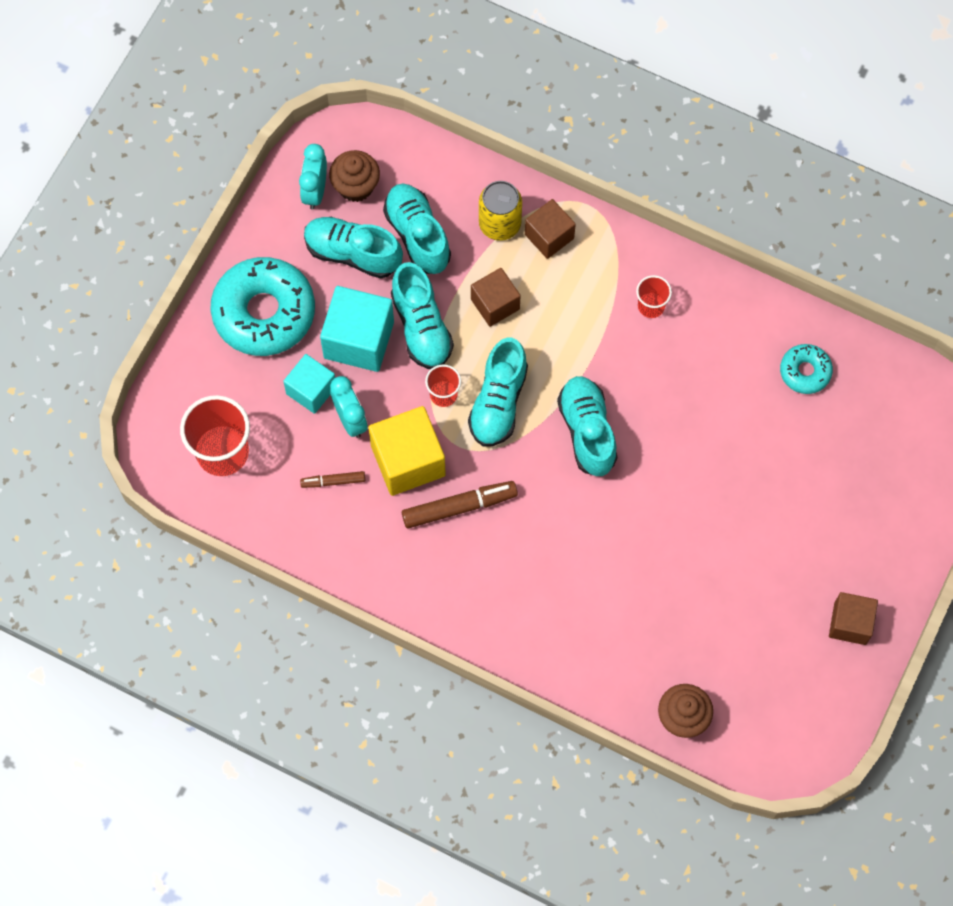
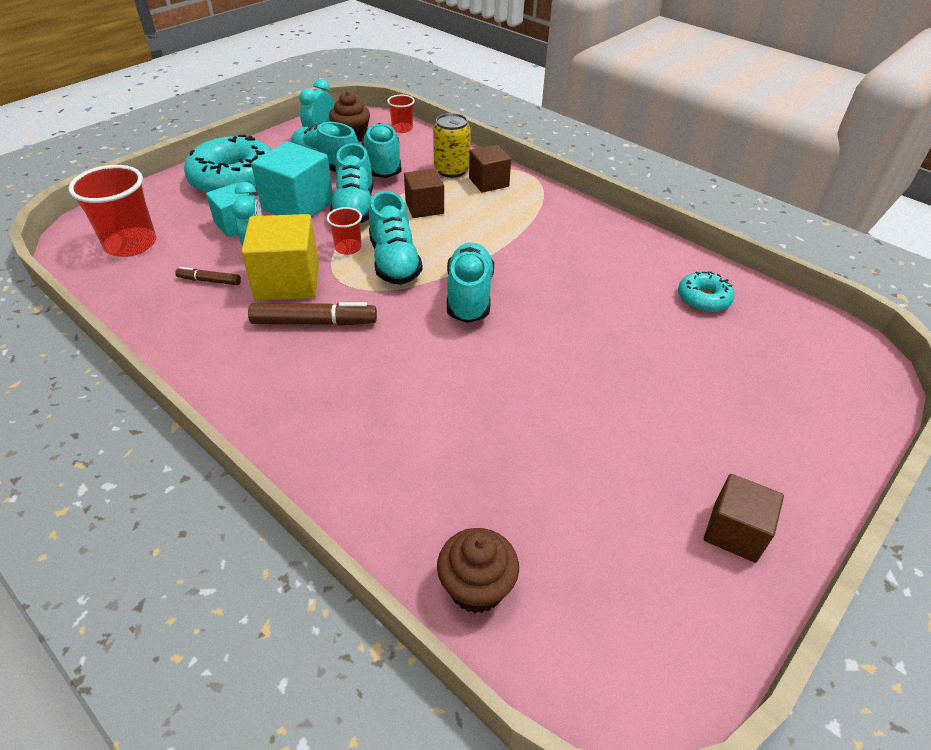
camera: 15 degrees right, 25 degrees down
turquoise shoe [468,338,528,447] -> turquoise shoe turned 45 degrees counterclockwise [369,191,423,285]
red cup [636,275,672,318] -> red cup moved to [387,95,415,133]

